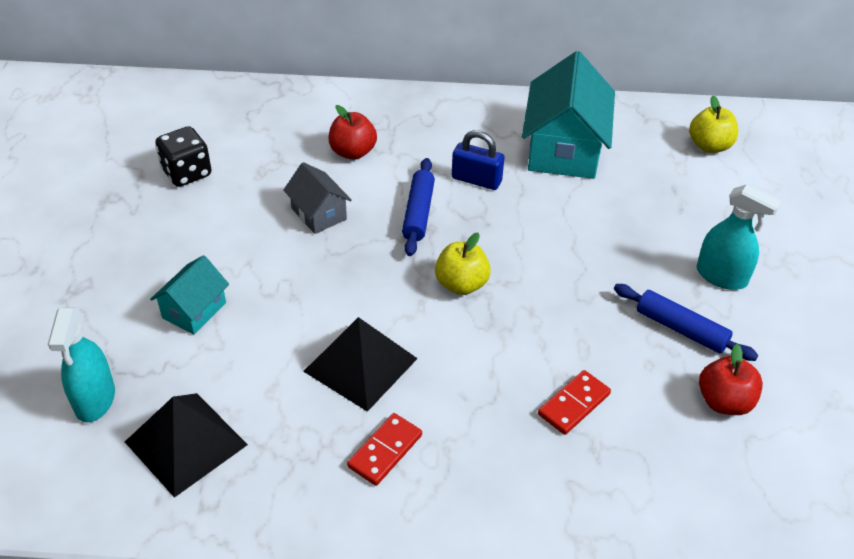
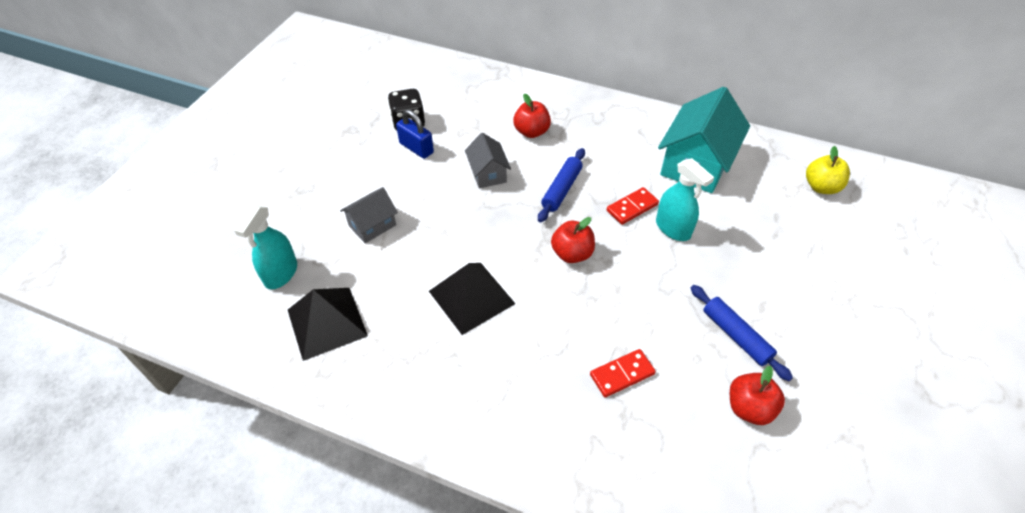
camera: 20 degrees right, 5 degrees up
turquoise house [150,255,229,335] -> grey house [340,187,398,243]
red domino [347,413,422,486] -> red domino moved to [607,187,659,225]
yellow apple [435,233,491,295] -> red apple [551,217,595,263]
blue padlock [452,130,504,190] -> blue padlock moved to [396,109,434,159]
turquoise spray bottle [697,184,781,290] -> turquoise spray bottle moved to [656,158,714,241]

